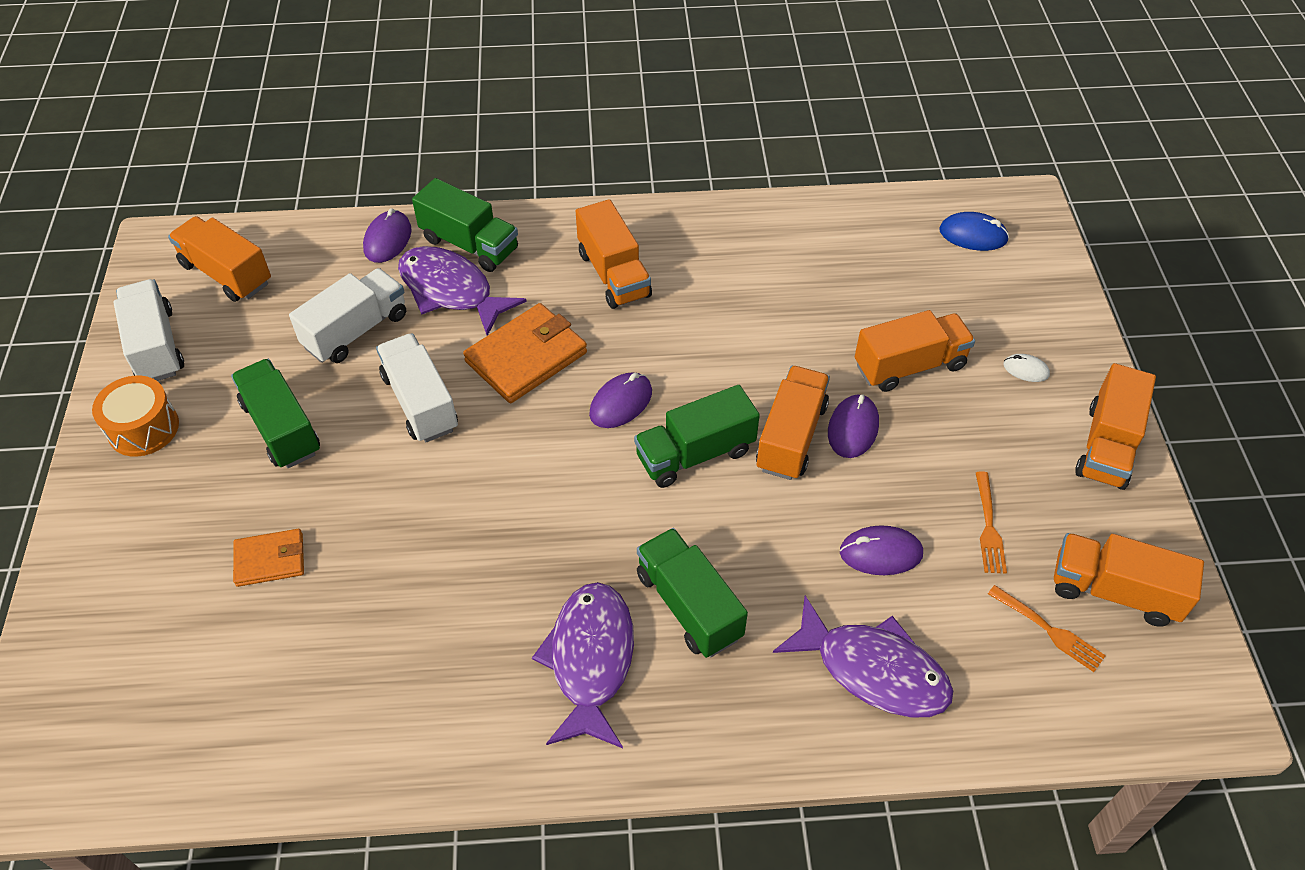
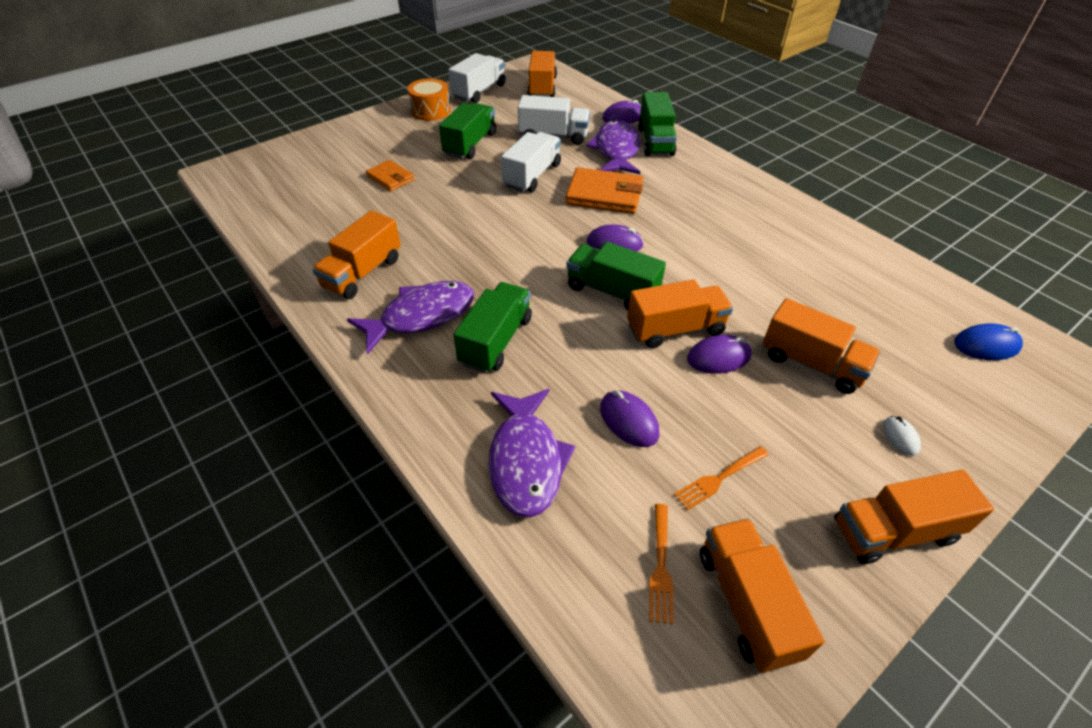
camera: 55 degrees right, 5 degrees down
orange truck [576,199,652,309] -> orange truck moved to [312,210,401,299]
blue mouse [939,212,1009,251] -> blue mouse turned 75 degrees counterclockwise [954,323,1023,360]

